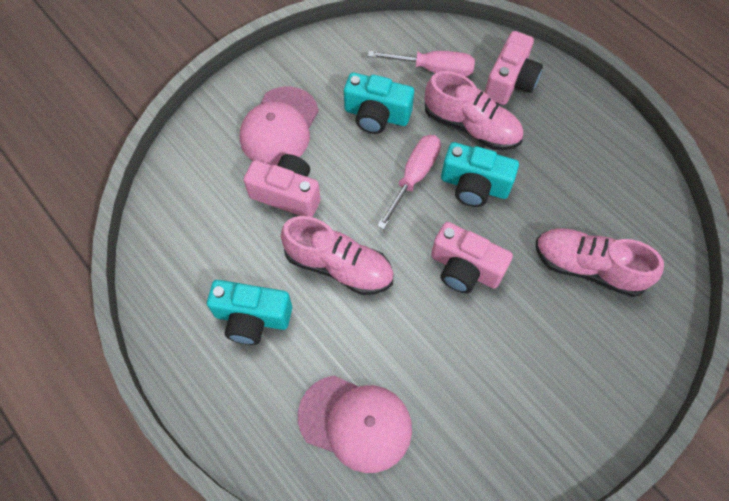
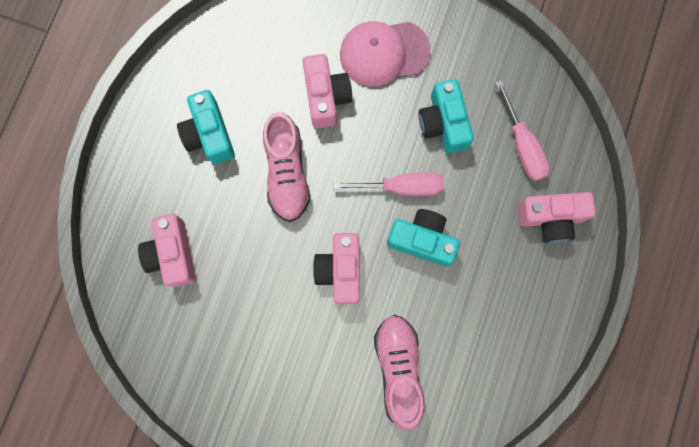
camera: 60 degrees right, 15 degrees up
pink cap [298,376,412,473] -> pink camera [138,214,196,287]
pink shoe [425,71,523,150] -> none
turquoise camera [441,142,519,207] -> turquoise camera turned 120 degrees clockwise [387,209,460,267]

